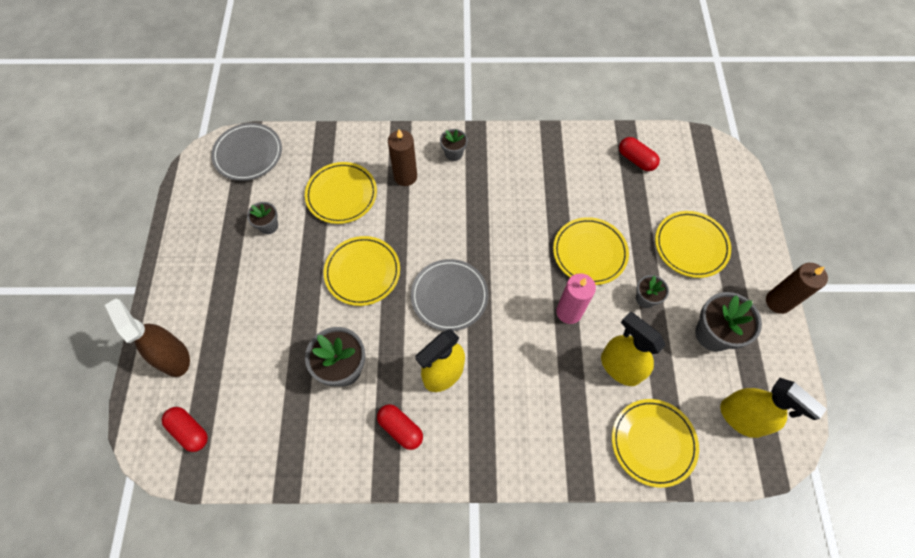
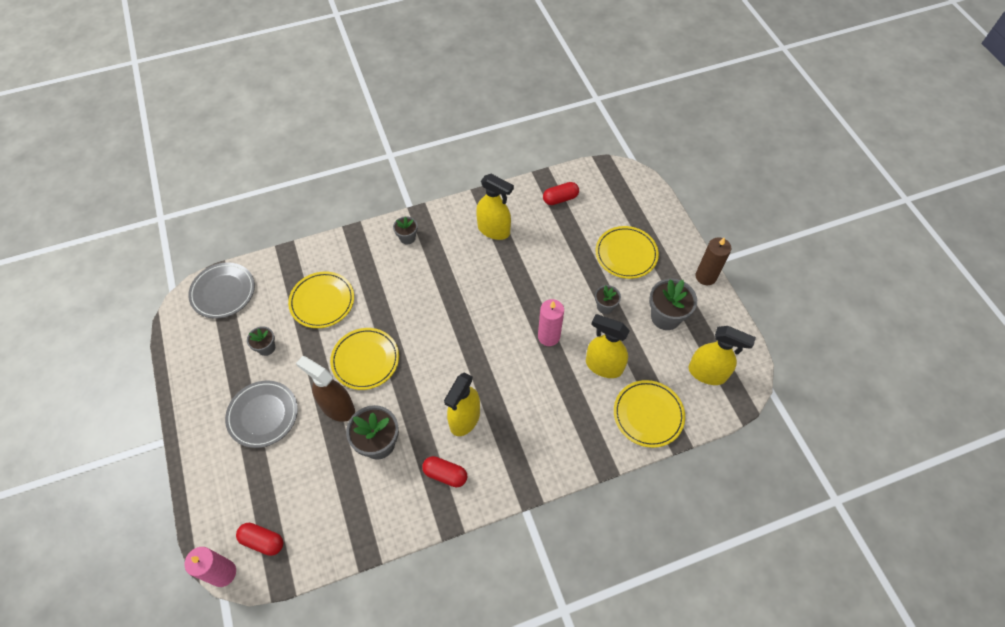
camera: 20 degrees left, 5 degrees down
brown spray bottle [105,299,190,377] -> brown spray bottle moved to [296,356,355,422]
brown candle [388,129,417,186] -> none
grey plate [411,259,489,331] -> grey plate moved to [225,381,298,448]
yellow plate [553,217,629,285] -> none
red capsule [619,137,660,171] -> red capsule turned 45 degrees counterclockwise [543,182,579,205]
none -> pink candle [185,547,236,587]
none -> yellow spray bottle [476,174,514,240]

